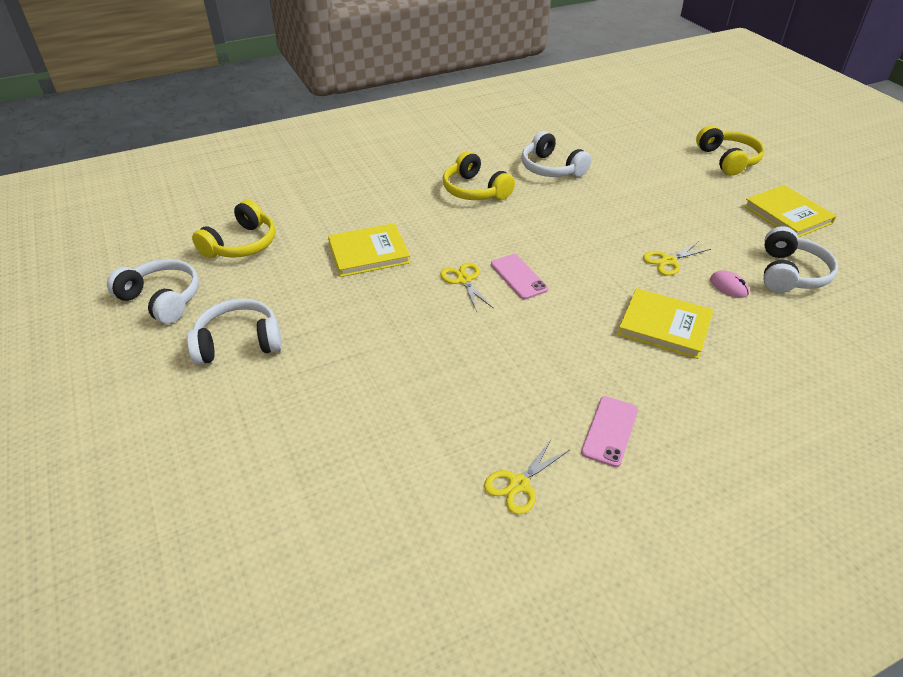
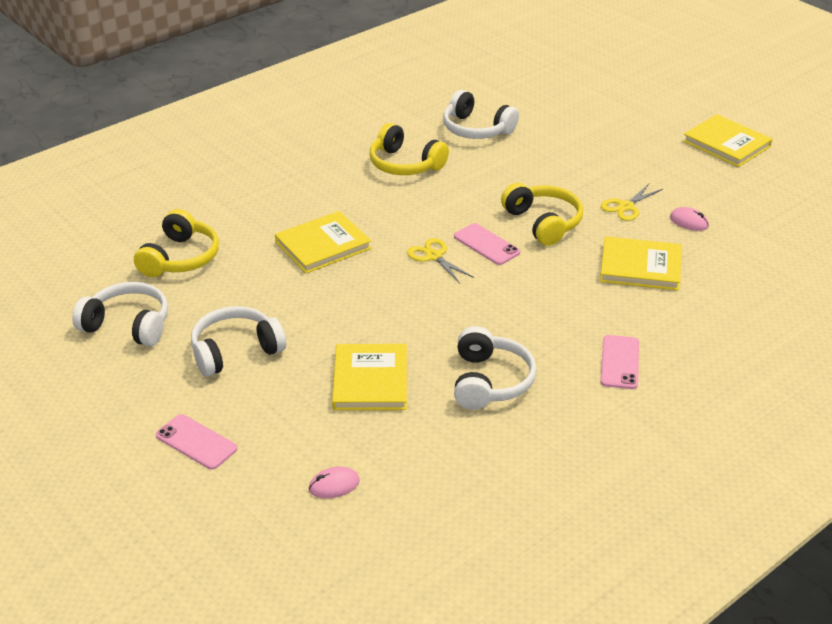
camera: 15 degrees left, 5 degrees down
yellow scissors [484,439,569,514] -> none
yellow headphones [696,125,765,176] -> yellow headphones moved to [501,183,583,246]
white headphones [764,226,838,293] -> white headphones moved to [454,326,537,410]
none -> pink phone [156,414,237,470]
none -> pink mouse [309,466,360,499]
none -> yellow book [332,344,407,410]

